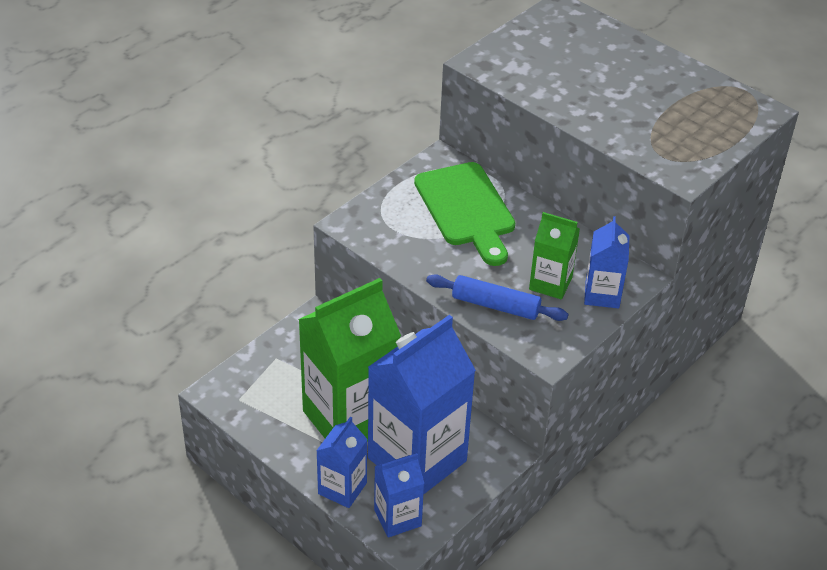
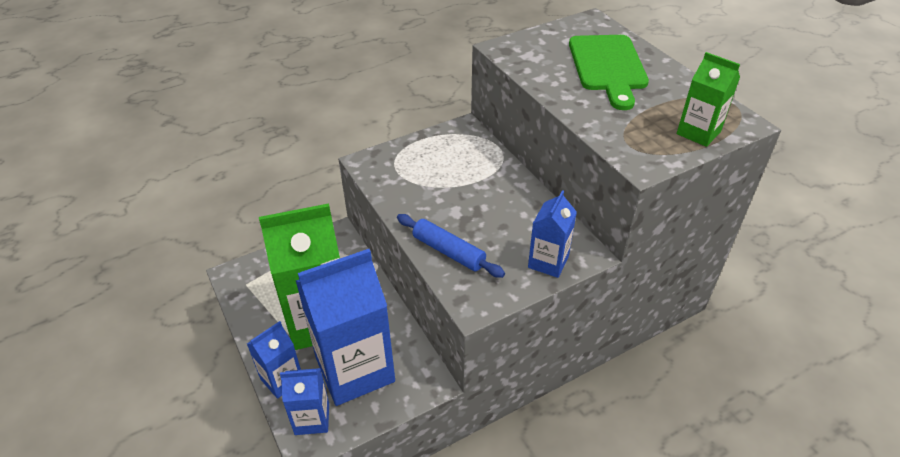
camera: 20 degrees right, 0 degrees up
green cutting board [414,162,515,266] -> green cutting board moved to [569,35,649,110]
green carton [529,212,580,300] -> green carton moved to [677,52,740,147]

